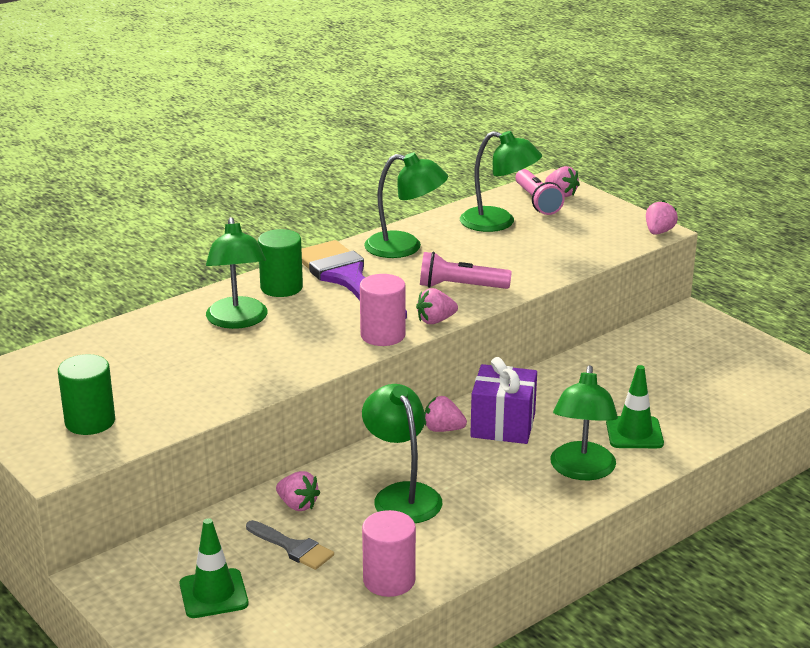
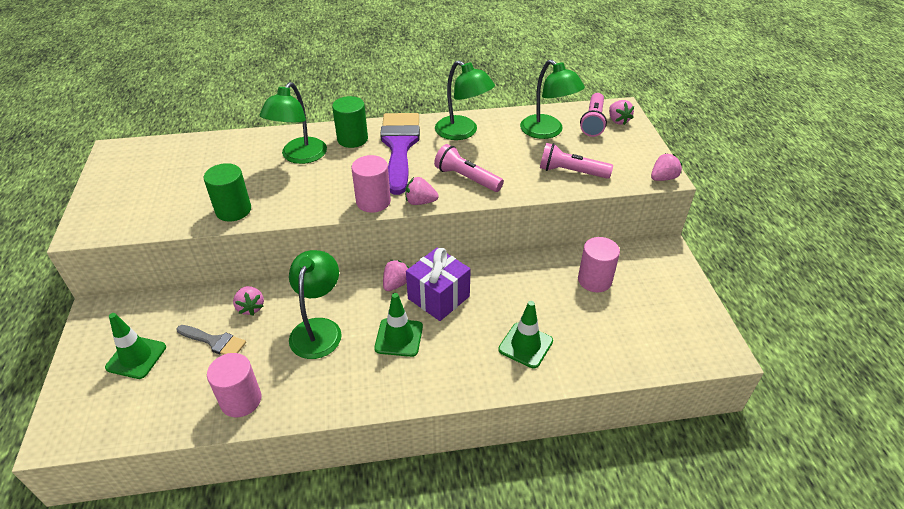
camera: 30 degrees right, 15 degrees up
green cylinder [58,354,115,435] -> green cylinder moved to [204,163,251,222]
grey brush [246,520,334,570] -> grey brush turned 45 degrees counterclockwise [177,325,246,355]
pink strawberry [425,396,467,432] -> pink strawberry turned 75 degrees clockwise [383,260,409,291]
green lamp [550,365,618,480] -> none
none -> green traffic cone [374,293,423,357]
none -> pink flashlight [540,143,613,179]
none -> pink cylinder [578,237,620,292]

